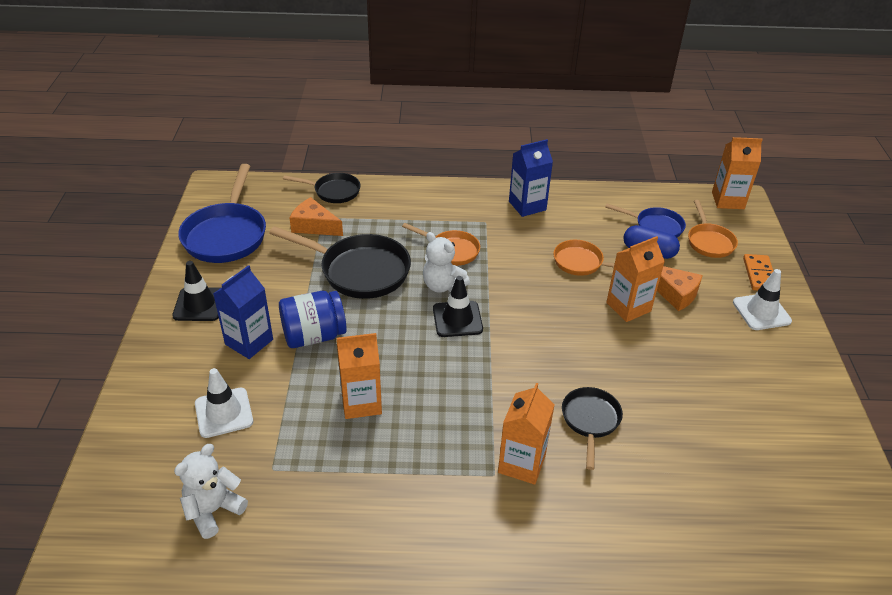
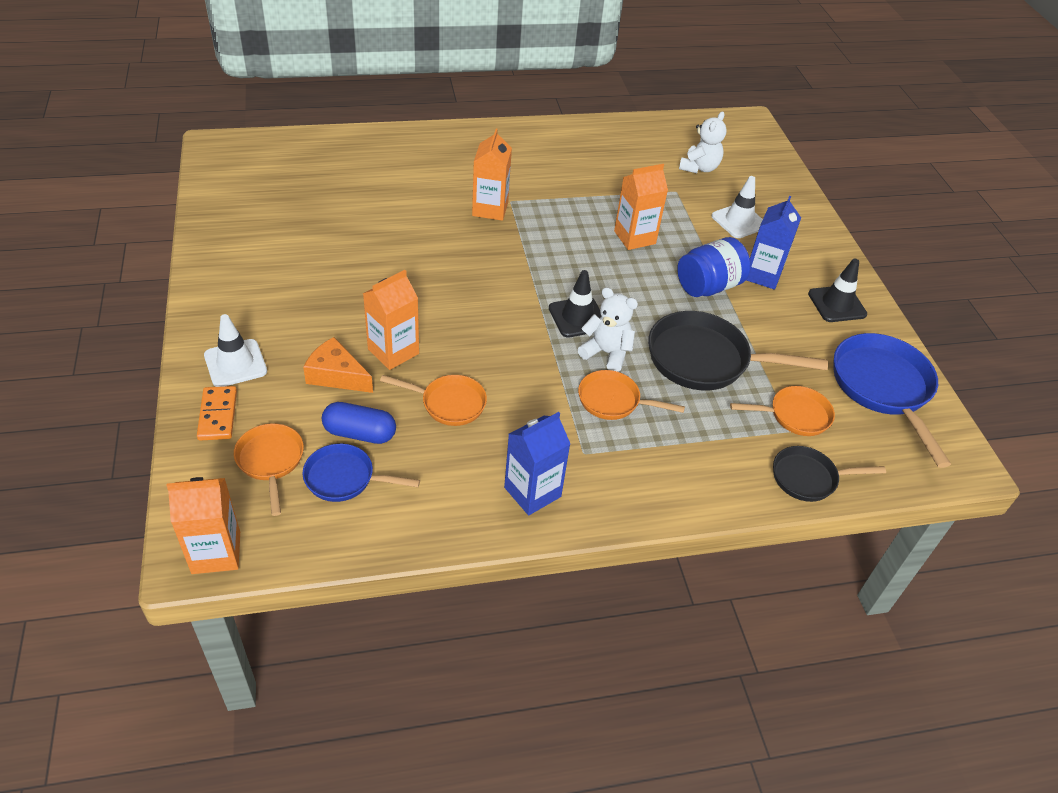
camera: 165 degrees right, 5 degrees up
orange cheese [290,197,343,236] -> orange pan [730,386,835,436]
black pan [562,387,623,470] -> none

